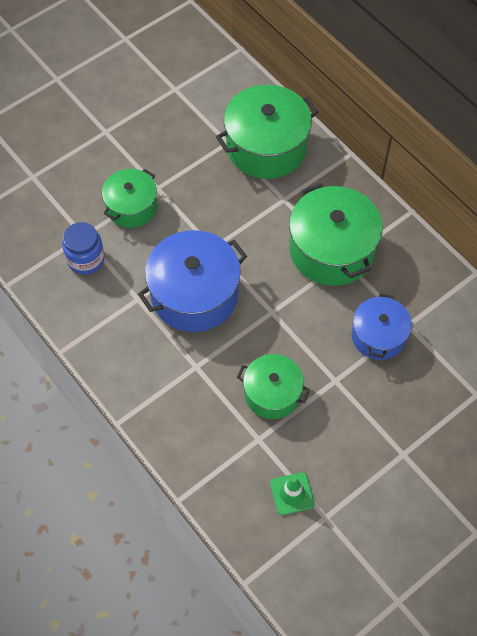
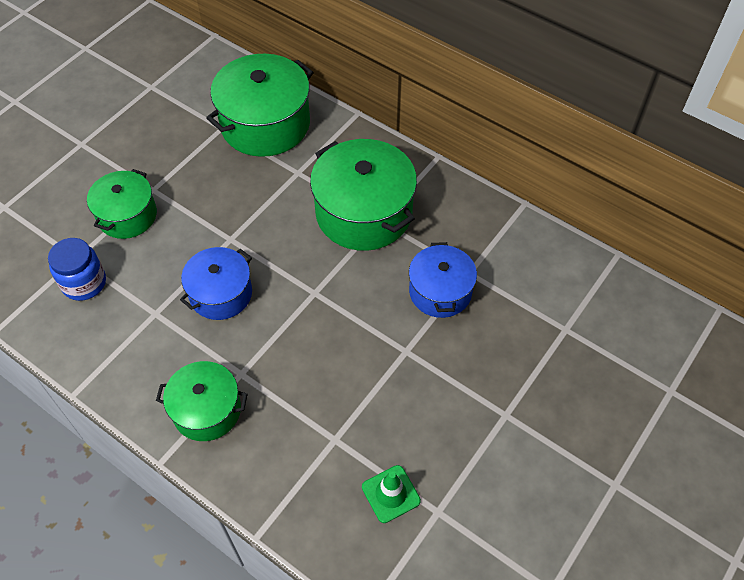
camera: 15 degrees left, 5 degrees down
blue pot [138,230,247,332] -> blue pot [180,247,252,320], size x0.61
green pot [237,354,310,419] -> green pot moved to [156,361,248,441]

